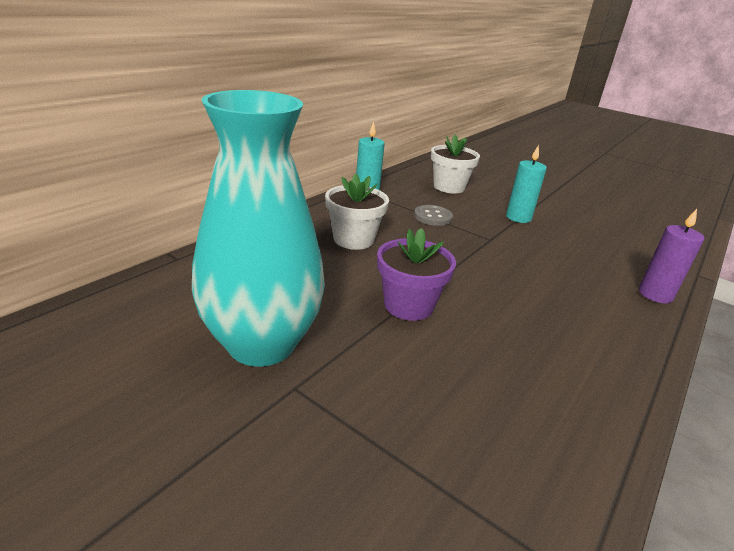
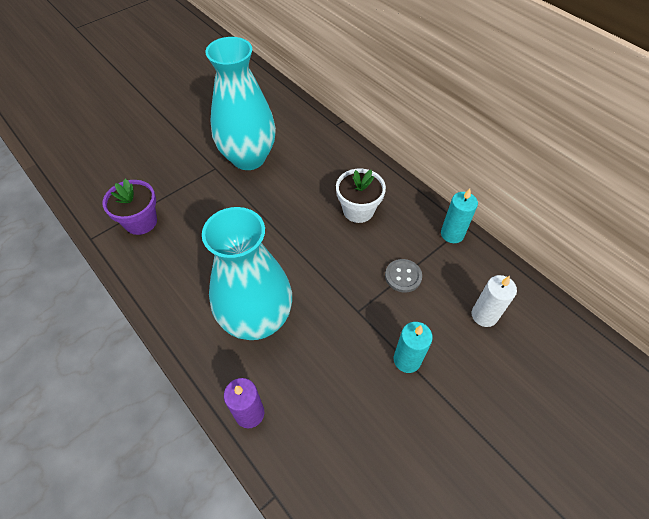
camera: 105 degrees right, 25 degrees up
purple flower pot [377,228,456,321] -> purple flower pot moved to [102,178,157,235]
white flower pot [431,135,480,194] -> white candle [472,275,517,327]
none -> turquoise vase [202,207,292,340]

